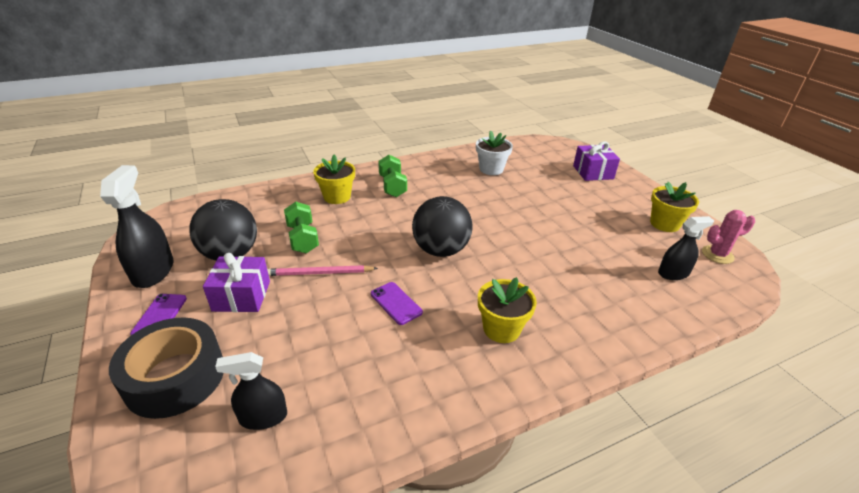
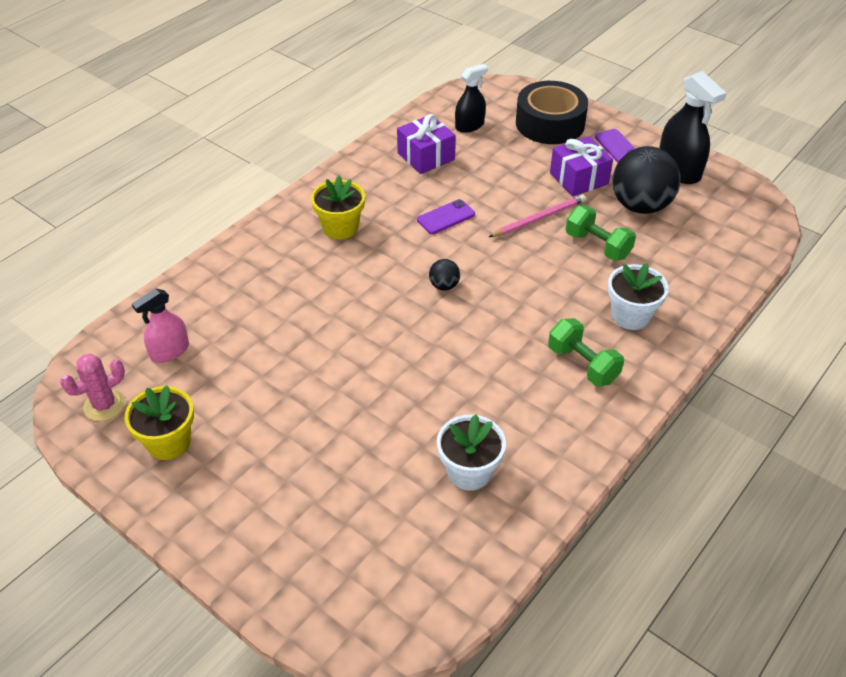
camera: 155 degrees right, 10 degrees up
yellow flower pot [313,155,355,204] -> white flower pot [608,263,669,330]
purple phone [371,282,423,325] -> purple phone turned 60 degrees counterclockwise [417,199,475,234]
black ball [412,196,472,257] -> black ball [429,259,460,291], size x0.44
purple gift [573,141,620,181] -> purple gift moved to [397,114,456,174]
black spray bottle [658,216,714,280] -> pink spray bottle [132,288,189,363]

